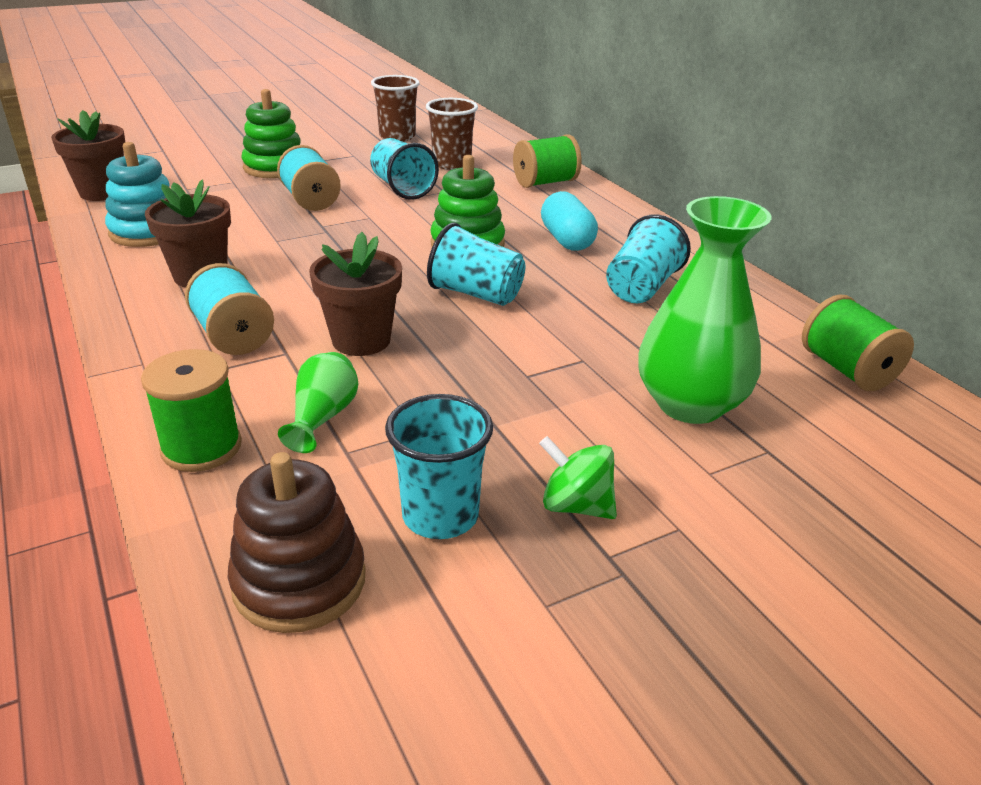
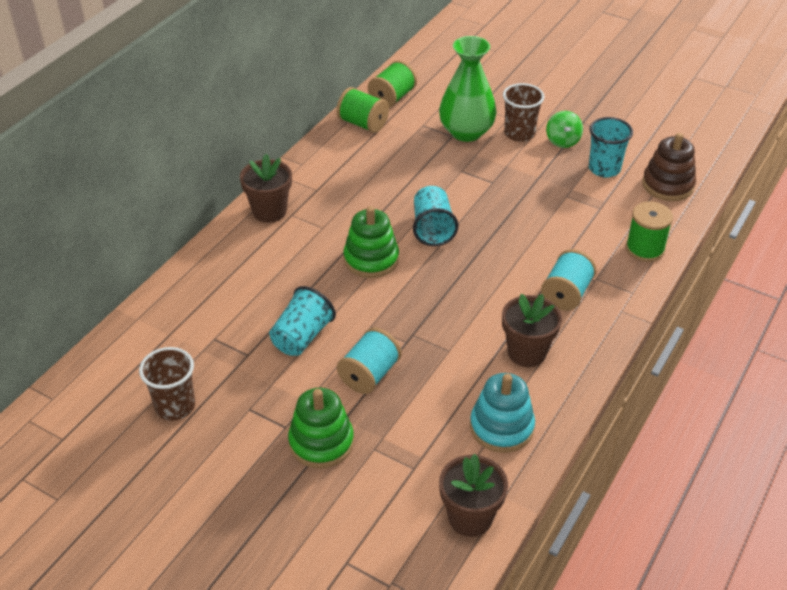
camera: 120 degrees left, 10 degrees up
green vase [278,352,359,453] -> none
brown flower pot [309,232,402,356] -> brown flower pot moved to [240,154,292,223]
brown cup [426,98,478,170] -> brown cup moved to [503,83,544,142]
green spool [513,134,582,188] -> green spool moved to [336,87,389,133]
turquoise capsule [541,191,598,251] -> none
turquoise cup [606,214,691,303] -> none

